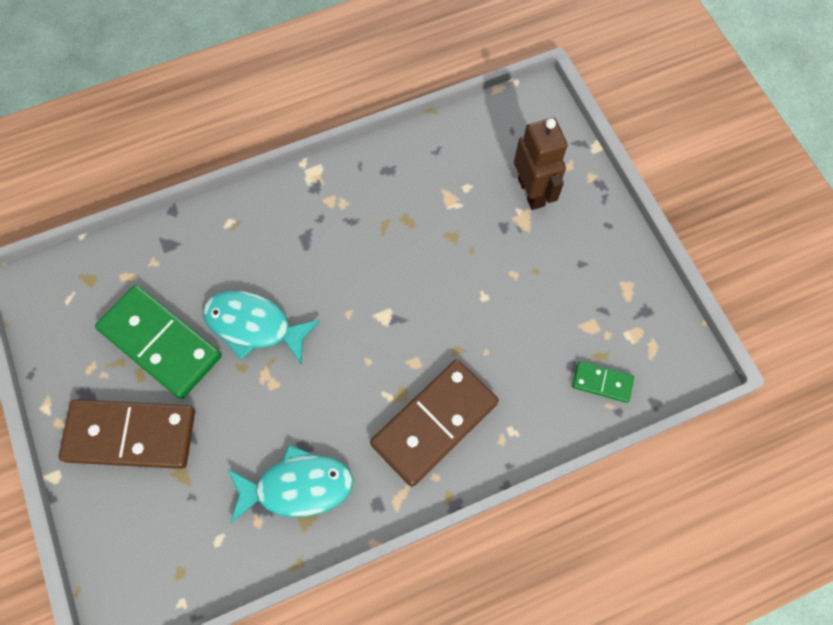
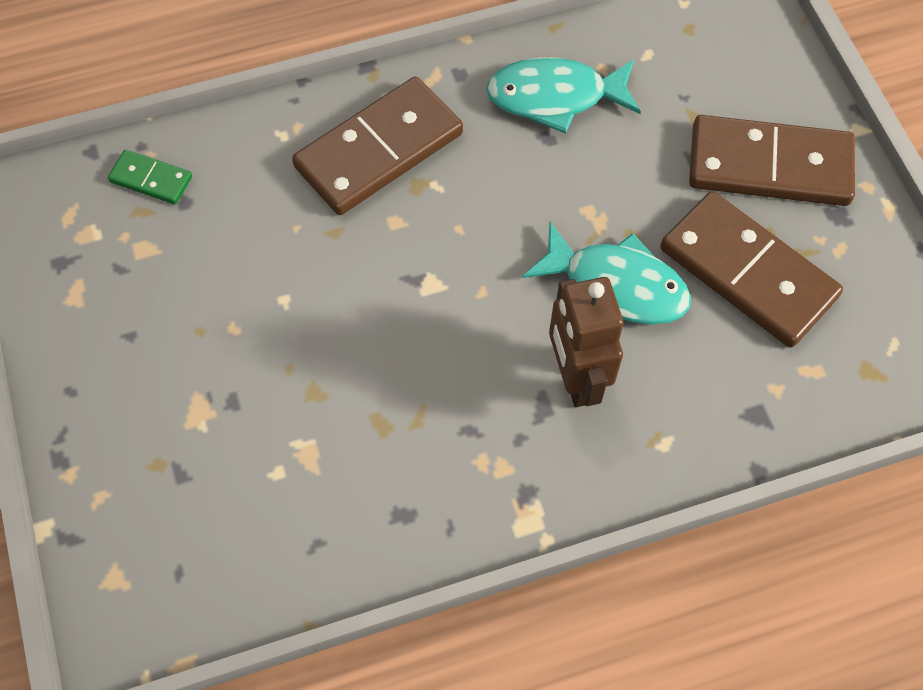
camera: 175 degrees left, 5 degrees down
green domino [95,285,221,399] -> brown domino [660,191,843,348]
brown robot [514,117,568,210] -> brown robot moved to [549,277,624,407]

